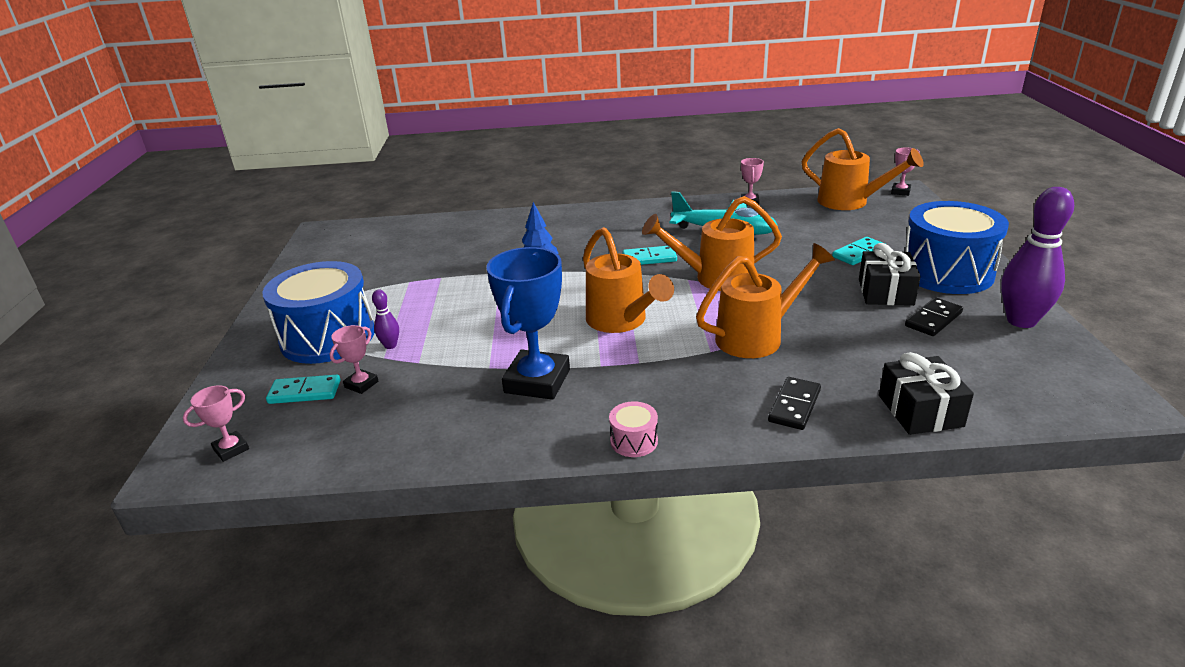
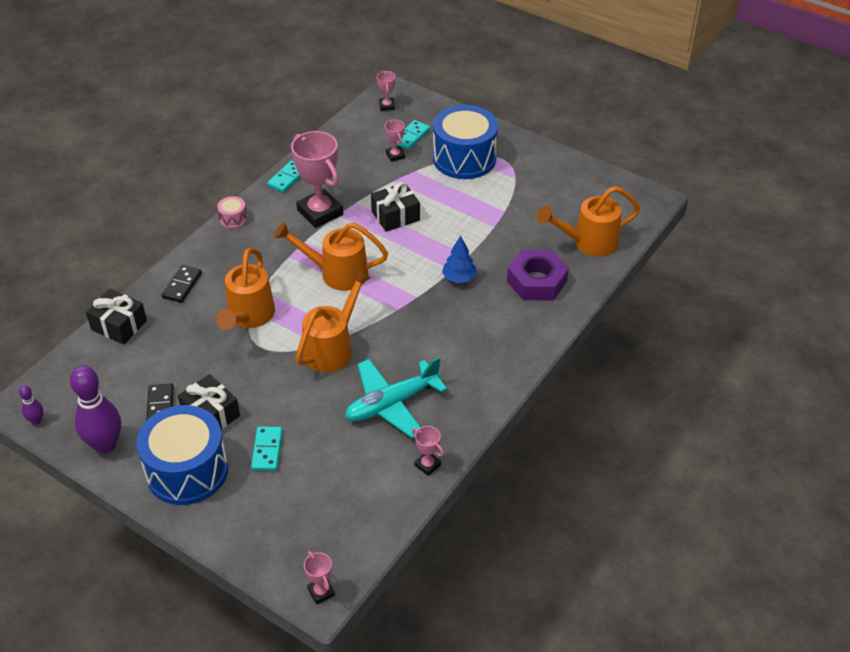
camera: 125 degrees right, 15 degrees up
purple bowling pin [372,290,399,349] -> purple bowling pin moved to [19,385,43,425]
blue trophy [486,247,570,400] -> pink trophy [291,131,343,228]
turquoise domino [622,246,677,265] -> turquoise domino moved to [267,160,301,193]
black domino [768,377,821,430] -> black domino turned 45 degrees clockwise [162,265,202,303]
orange watering can [802,128,924,210] -> orange watering can moved to [537,186,640,257]
none -> black gift [371,182,420,232]
none -> purple nut [507,250,569,301]

